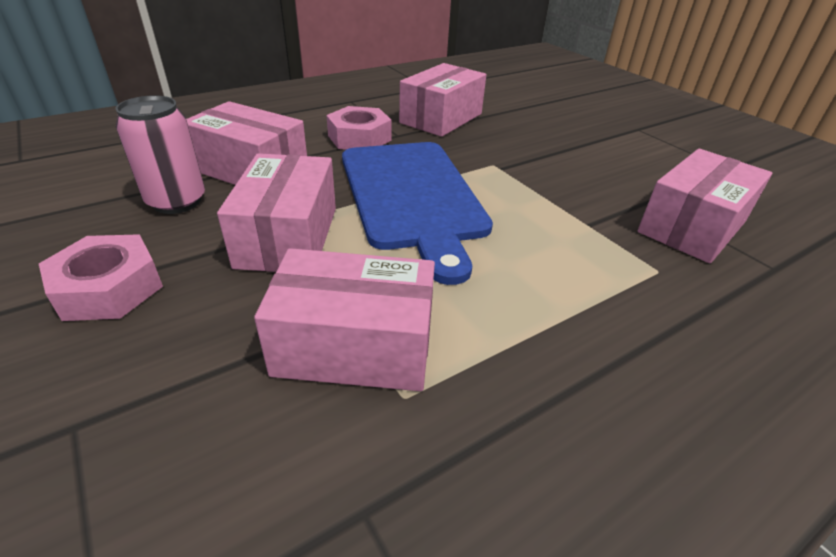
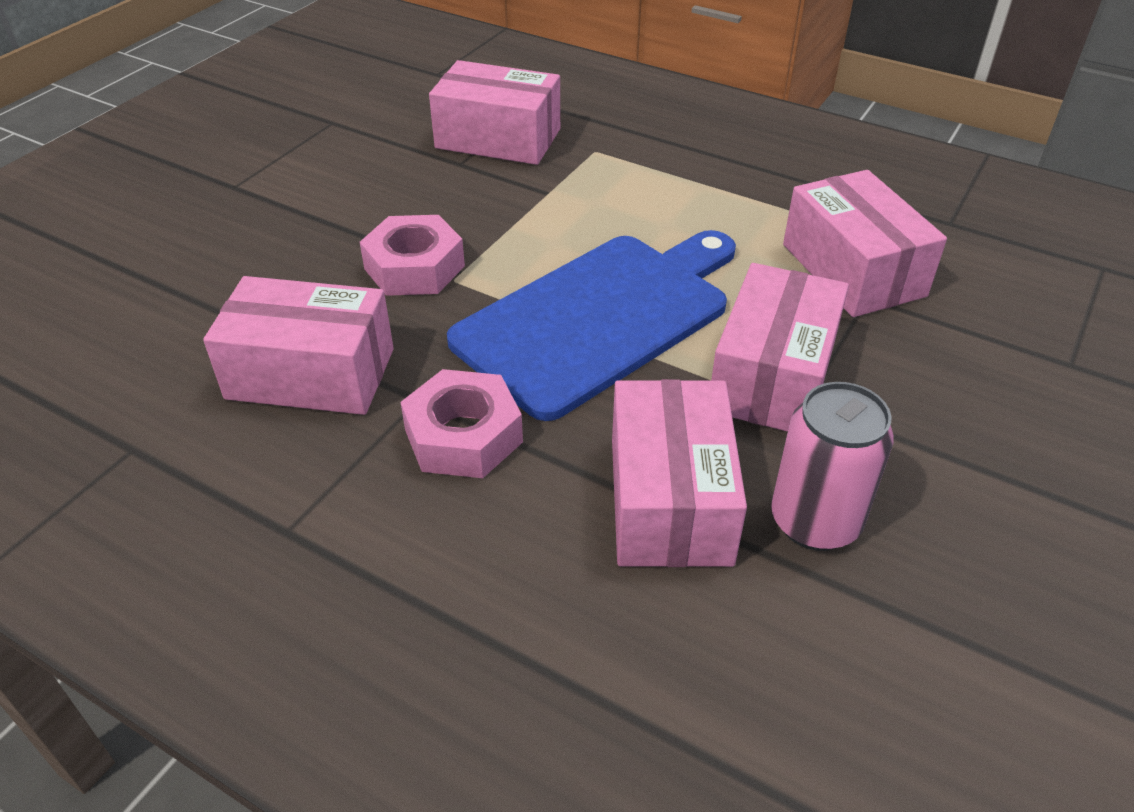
camera: 115 degrees left, 5 degrees up
pink nut [39,234,163,321] -> pink nut moved to [360,215,465,296]
pink box [217,153,336,272] -> pink box turned 45 degrees counterclockwise [711,263,849,432]

